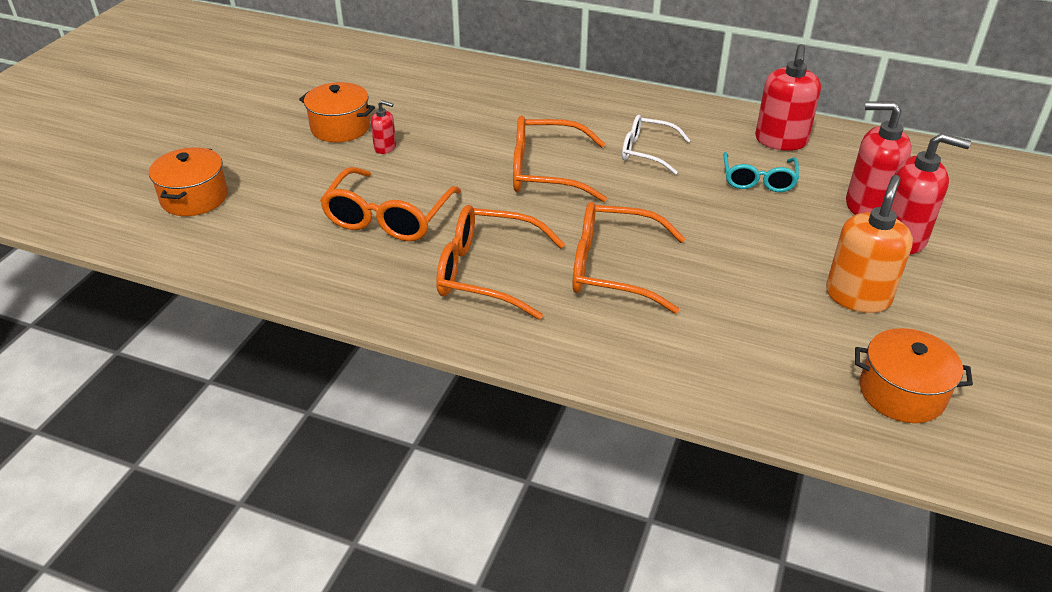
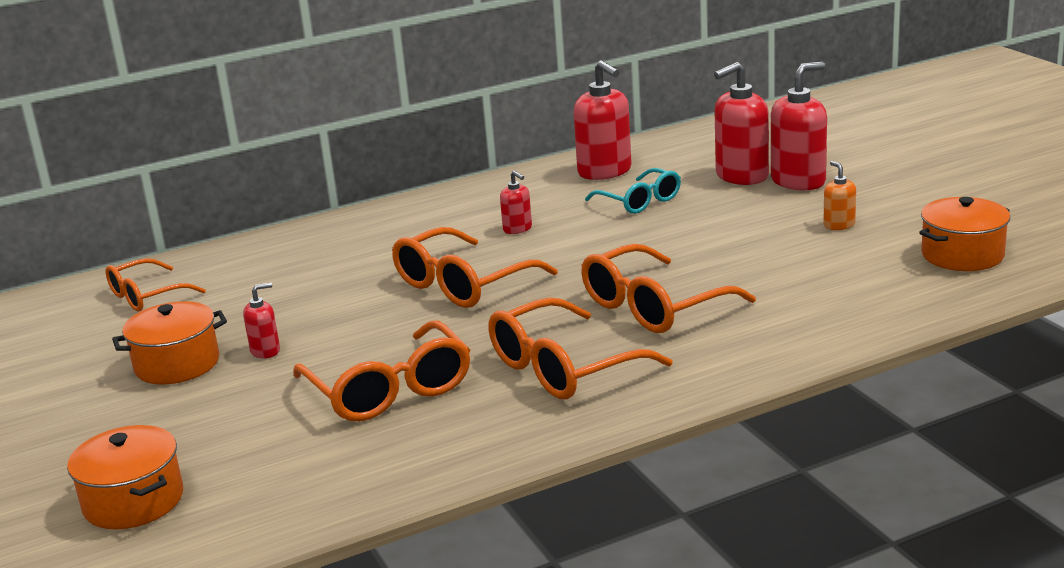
camera: 45 degrees left, 15 degrees down
white glasses [622,115,691,175] -> red soap dispenser [500,171,532,234]
orange soap dispenser [826,175,913,313] -> orange soap dispenser [823,161,856,230], size x0.50
none -> orange glasses [106,258,206,312]

